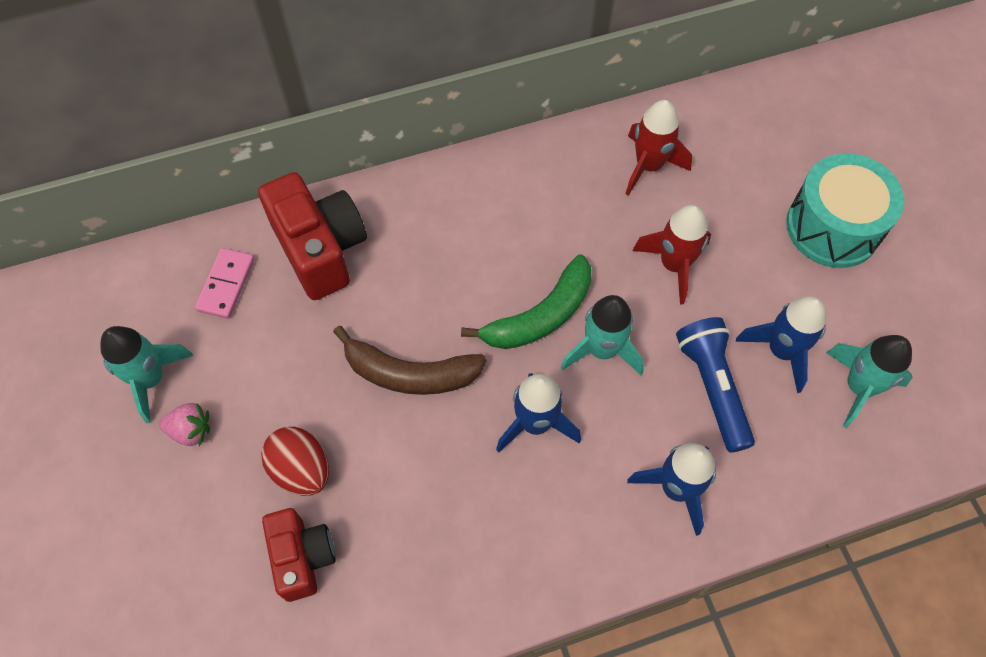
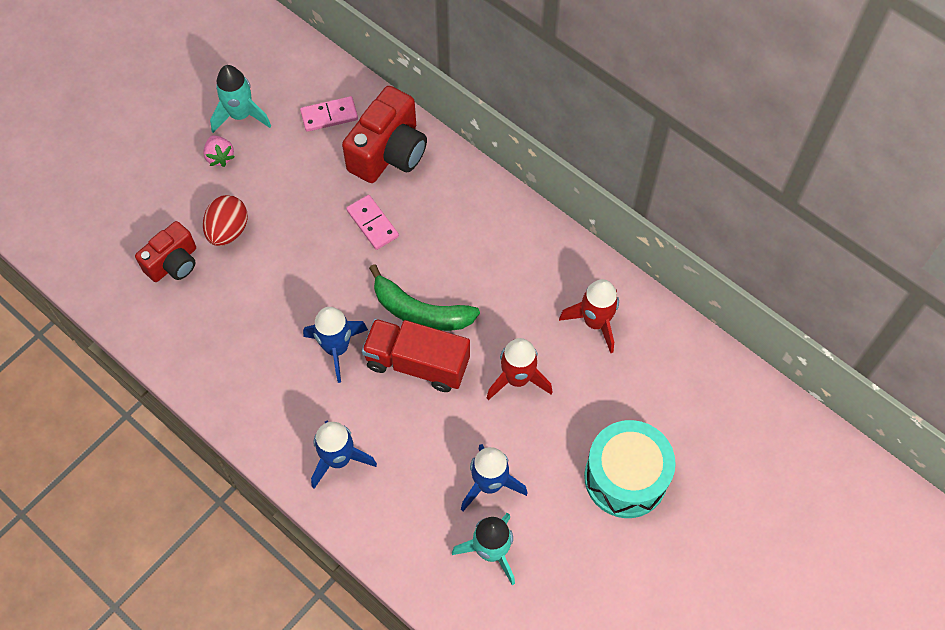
camera: 60 degrees right, 0 degrees up
brown banana [333,326,487,395] -> none
turquoise rocket [561,295,644,375] -> red truck [362,319,470,392]
blue flashlight [676,317,755,453] -> none
none -> pink domino [346,195,399,250]

